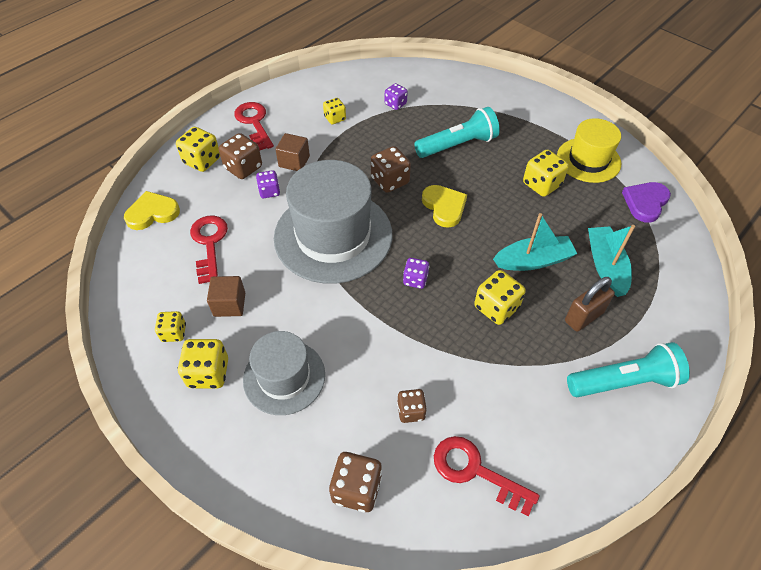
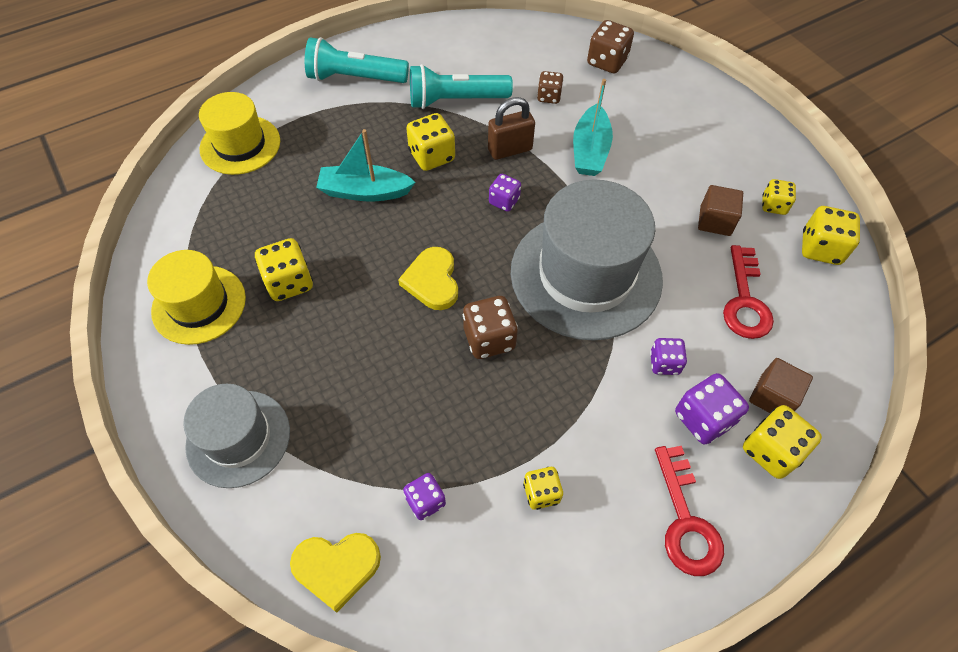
camera: 165 degrees left, 5 degrees up
yellow heart [124,191,180,230] -> yellow heart moved to [290,533,381,613]
yellow dice [178,339,228,388] -> yellow dice moved to [802,206,860,265]
brown dice [219,133,262,179] -> purple dice [675,373,749,444]
grey hat [243,331,325,415] -> grey hat moved to [183,384,290,488]
brown cube [275,133,310,171] -> brown cube moved to [749,358,813,413]
turquoise flashlight [414,107,500,158] -> turquoise flashlight moved to [410,64,513,109]
red key [434,436,540,516] -> none
brown padlock [565,277,615,332] -> brown padlock moved to [488,97,535,160]
turquoise boat [588,225,635,297] -> turquoise boat moved to [573,79,613,176]
purple heart [622,182,671,223] -> none
none -> yellow hat [199,92,280,175]

